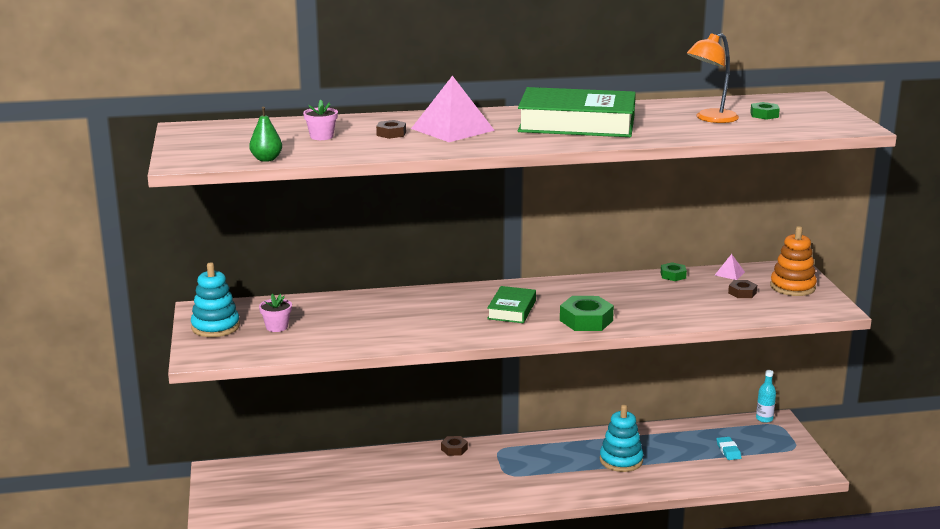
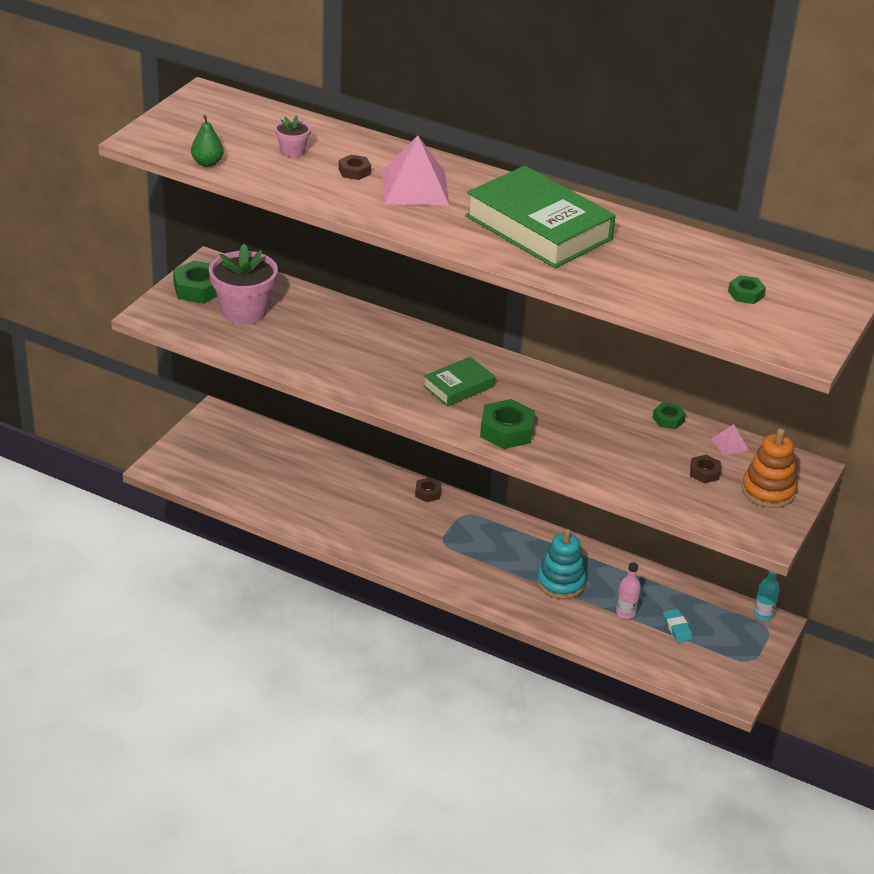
camera: 35 degrees right, 15 degrees up
turquoise stacking toy [191,262,240,337] -> green nut [173,260,217,304]
pink flower pot [259,294,292,332] -> pink flower pot [209,244,278,324], size x2.06
orange lamp [686,33,739,123] -> none
turquoise eraser [717,437,742,460] -> turquoise eraser turned 45 degrees counterclockwise [663,609,693,643]
none -> pink bottle [616,562,641,619]

